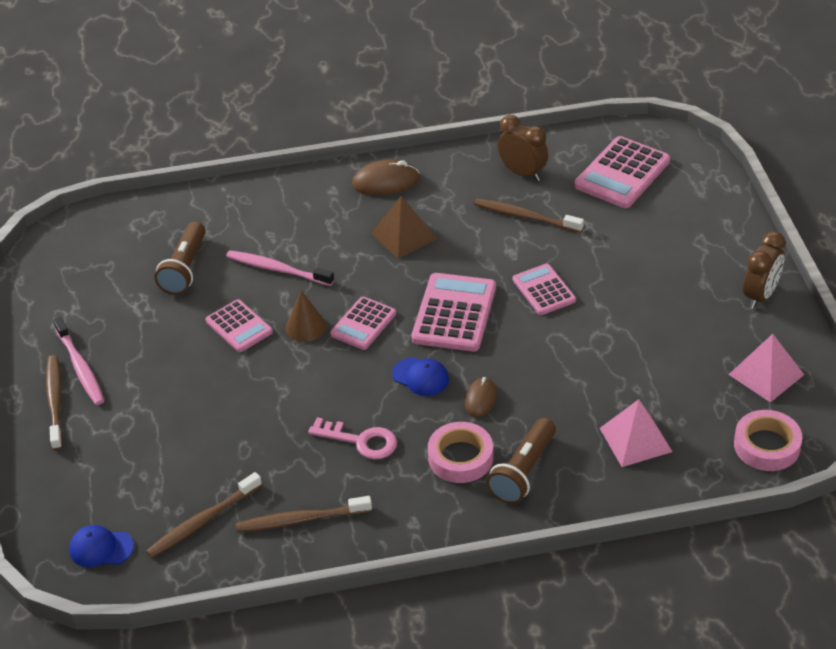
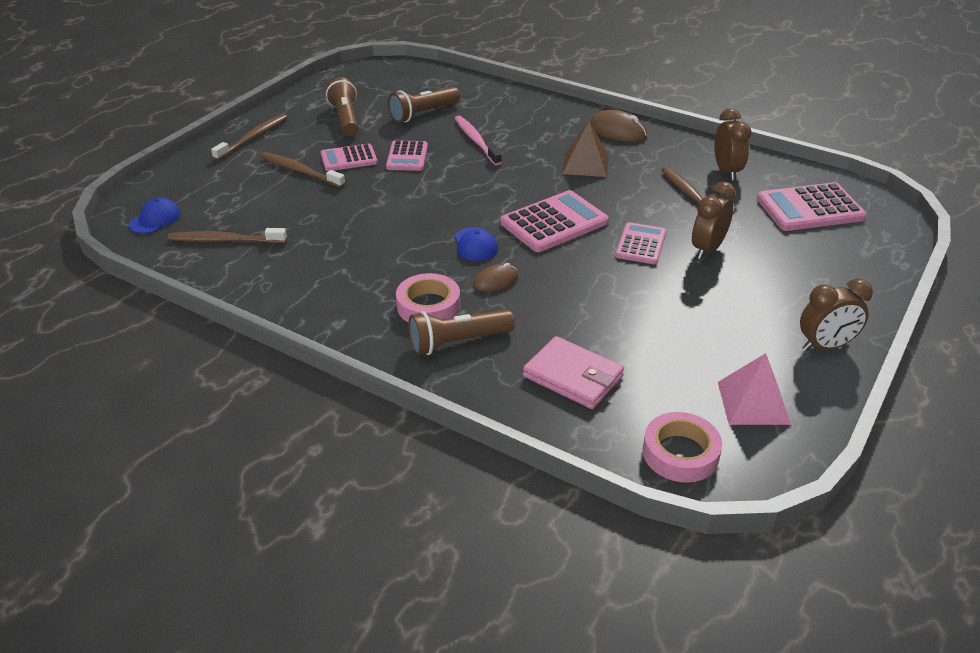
camera: 40 degrees right, 5 degrees down
pink toothbrush [53,317,104,405] -> none
blue cap [69,525,134,567] -> blue cap turned 75 degrees clockwise [129,197,181,234]
brown toothbrush [236,496,372,532] -> brown toothbrush moved to [260,152,345,188]
brown cone [286,290,327,342] -> none
pink key [308,417,397,460] -> none
pink calculator [330,297,396,350] -> pink calculator moved to [320,144,377,171]
pink pyramid [600,399,673,467] -> pink wallet [523,336,624,409]
none -> brown flashlight [326,77,359,136]
none -> brown clock [692,182,736,259]

